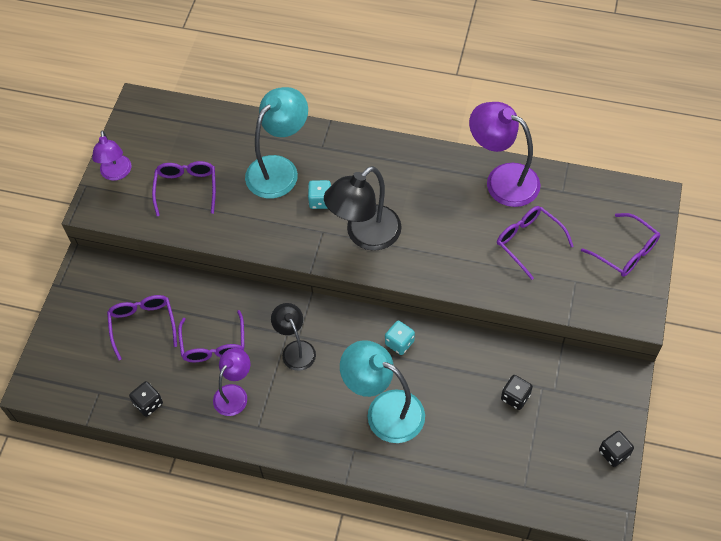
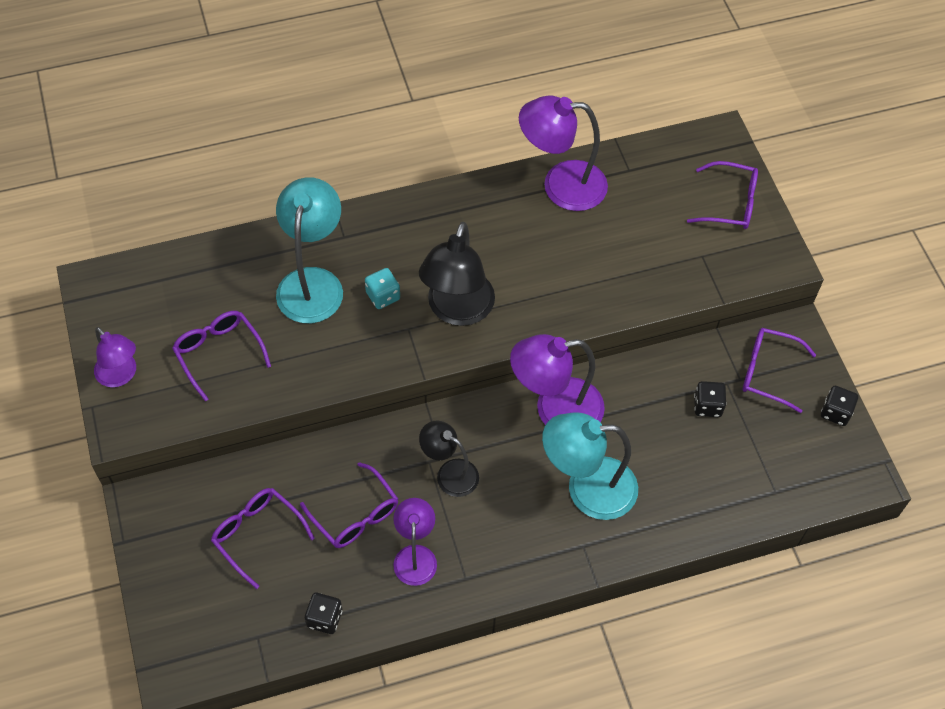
camera: 35 degrees left, 0 degrees up
turquoise dice [385,320,415,355] -> purple lamp [510,334,605,425]
purple glasses [497,206,574,280] -> purple glasses moved to [743,328,816,413]

